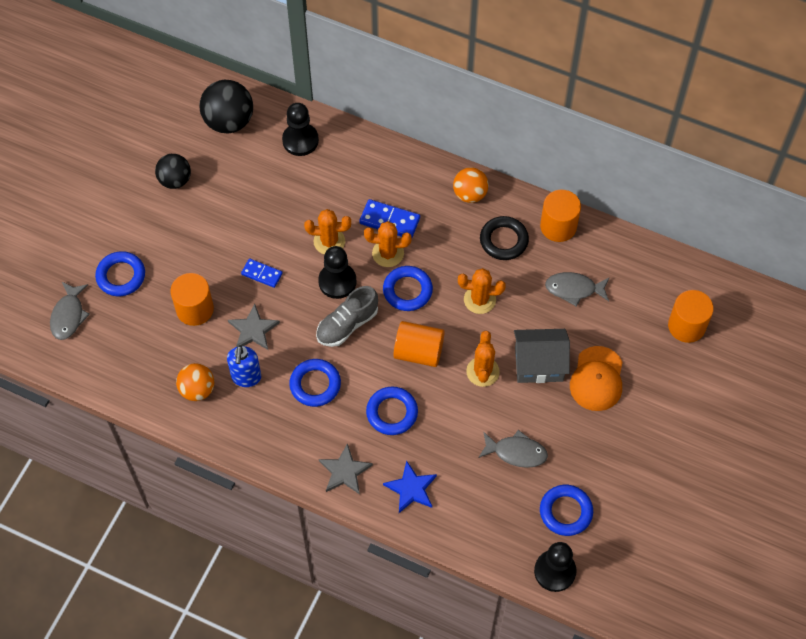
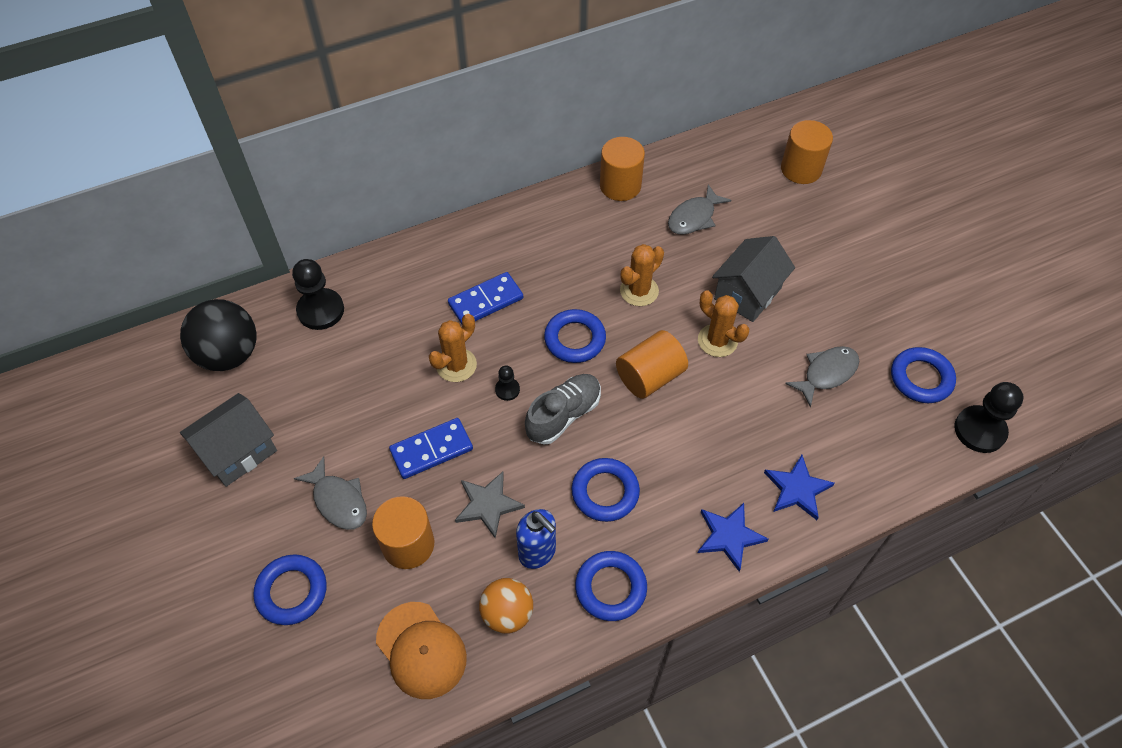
camera: 50 degrees left, 5 degrees down
grey fish [50,282,90,340] -> grey fish moved to [294,456,367,530]
black ball [155,154,191,189] -> grey house [180,393,277,487]
blue domino [241,259,283,288] -> blue domino [389,418,473,479], size x1.50
grey shoe [316,286,378,347] -> grey shoe turned 135 degrees counterclockwise [525,374,601,445]
black pawn [318,246,357,299] -> black pawn [495,366,520,401], size x0.51
grey star [319,443,373,495] -> blue star [698,503,768,572]
orange cactus [364,221,411,267] -> none
blue ring [366,387,418,435] -> blue ring moved to [575,551,647,621]
orange ball [453,167,488,203] -> none
black ring [480,216,529,260] -> none
orange cap [570,346,623,411] -> orange cap moved to [376,602,467,699]

